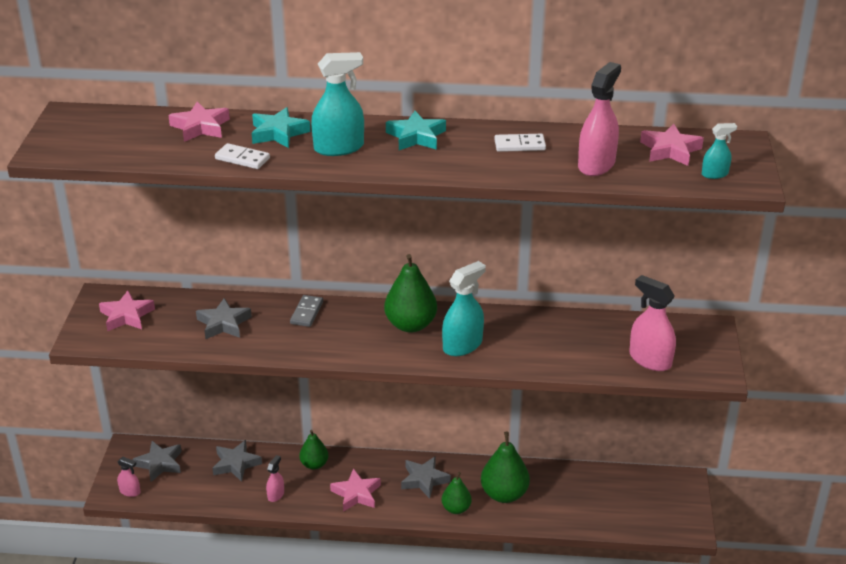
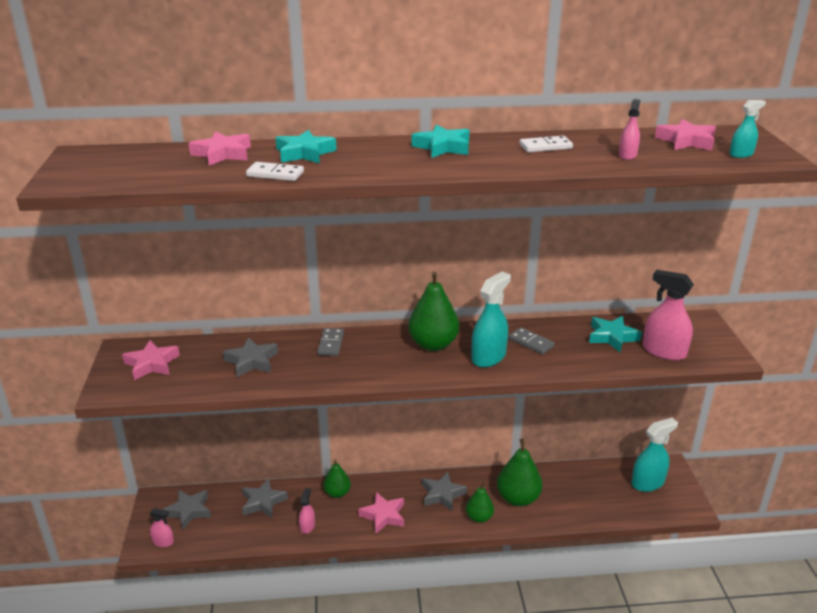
camera: 10 degrees left, 5 degrees down
turquoise spray bottle [311,52,364,156] -> turquoise spray bottle moved to [631,418,678,492]
pink spray bottle [578,62,621,176] -> pink spray bottle [619,99,640,160], size x0.54
none -> grey domino [509,327,555,355]
none -> turquoise star [589,316,642,352]

